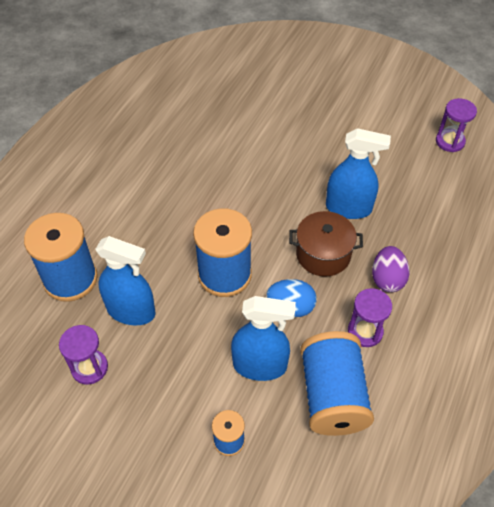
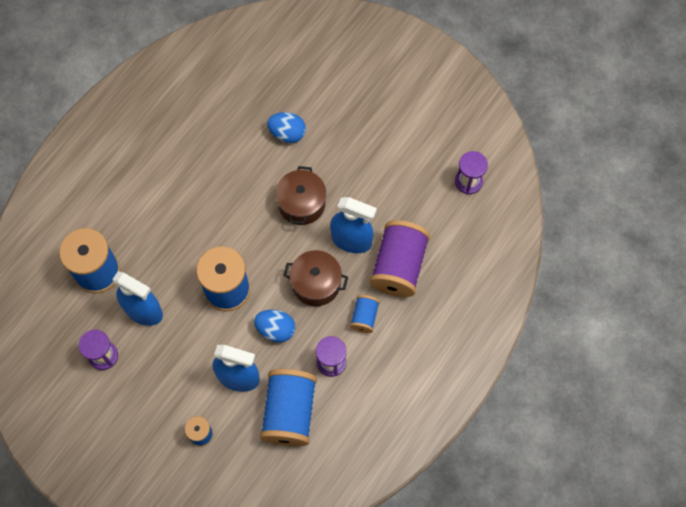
camera: 10 degrees right, 15 degrees up
purple egg [372,246,409,292] -> blue spool [350,295,380,333]
none -> blue egg [267,112,306,143]
none -> brown pot [276,166,326,225]
none -> purple spool [370,220,430,297]

